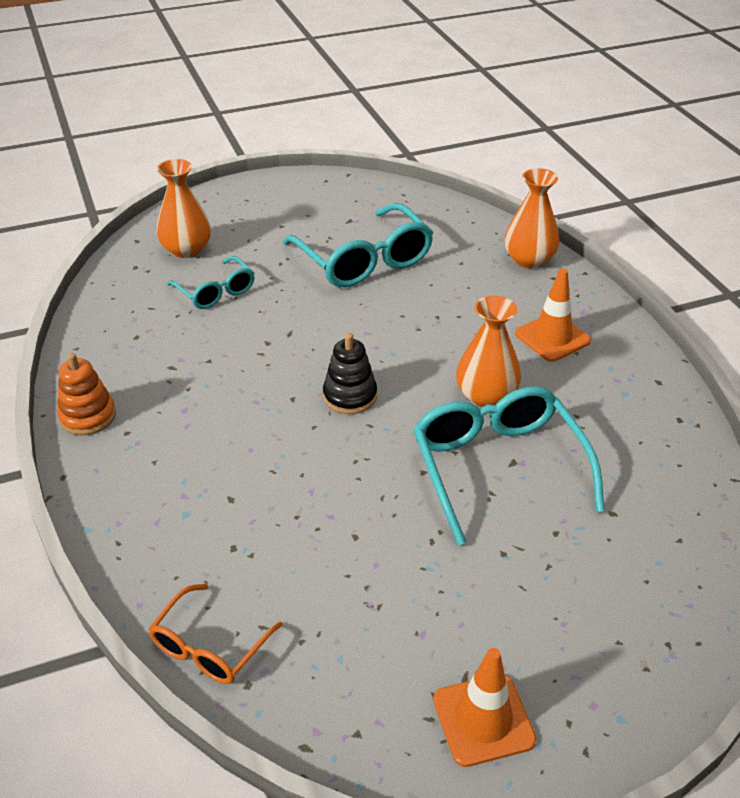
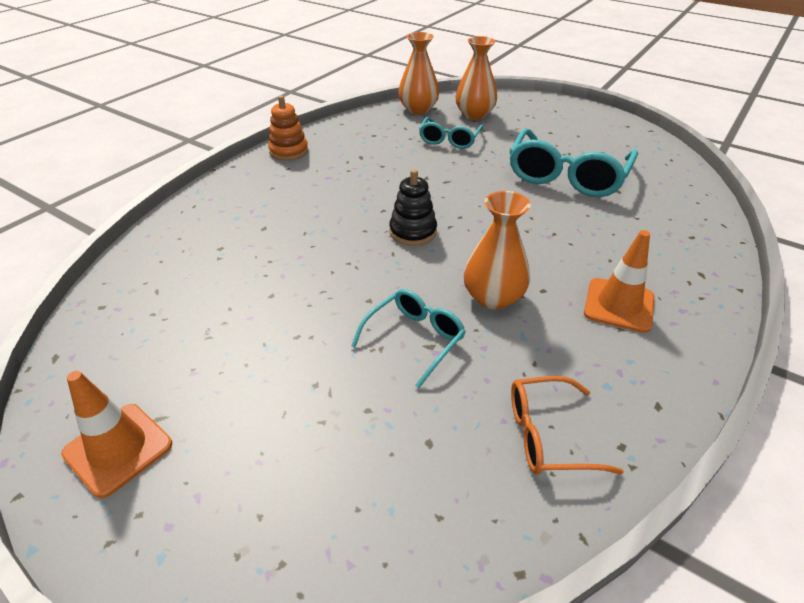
camera: 55 degrees right, 0 degrees up
orange glasses [148,584,283,684] -> orange glasses moved to [511,376,624,474]
turquoise glasses [413,386,605,546] -> turquoise glasses [351,289,466,388], size x0.56
orange vase [505,168,559,269] -> orange vase moved to [398,32,439,114]

